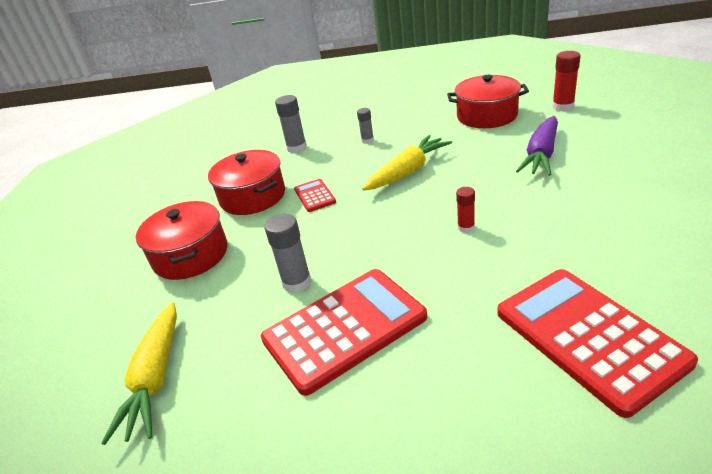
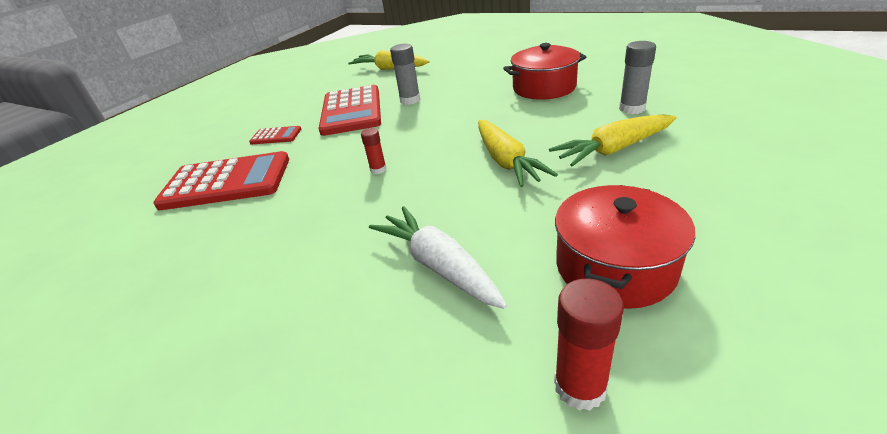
camera: 115 degrees right, 0 degrees up
red pot [136,201,227,280] -> none
red calculator [294,179,336,212] -> red calculator moved to [249,126,301,145]
grey glue stick [357,108,374,144] -> yellow carrot [549,114,676,166]
purple carrot [516,116,558,176] -> white carrot [369,206,507,309]

